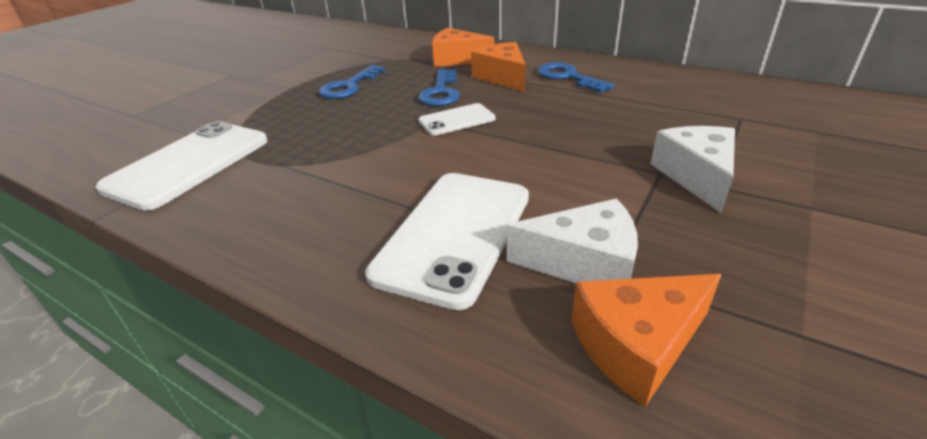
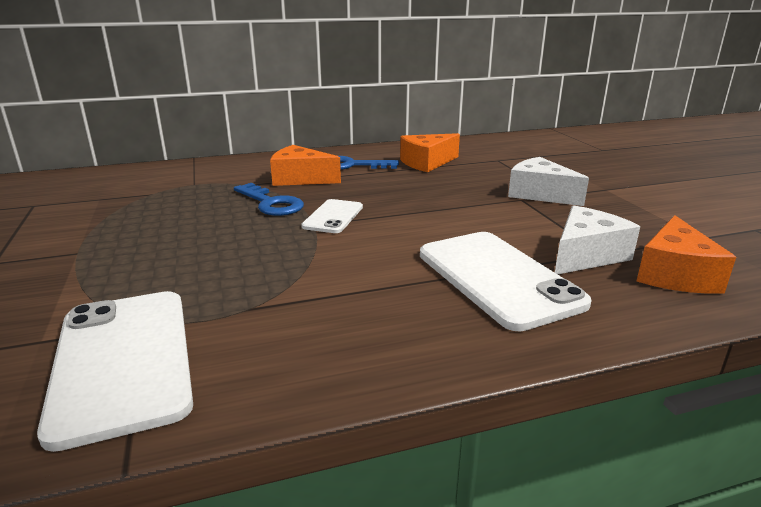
camera: 50 degrees left, 10 degrees down
blue key [319,65,385,99] -> none
orange cheese [432,28,494,67] -> orange cheese moved to [400,133,460,172]

